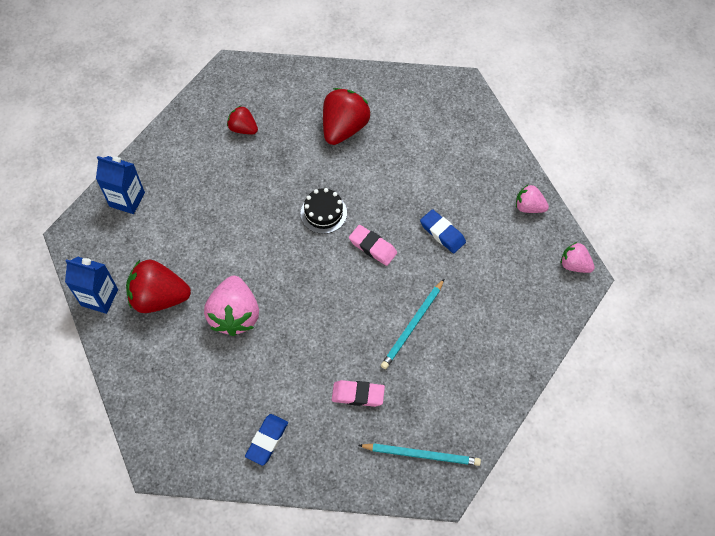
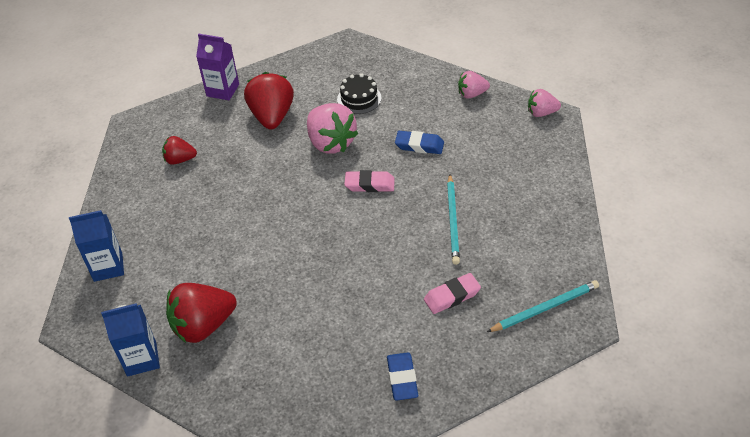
camera: 30 degrees left, 15 degrees down
pink strawberry [204,276,259,336] -> pink strawberry moved to [307,103,358,153]
black cake [300,188,347,234] -> black cake moved to [337,74,382,114]
none -> purple carton [196,34,239,100]

